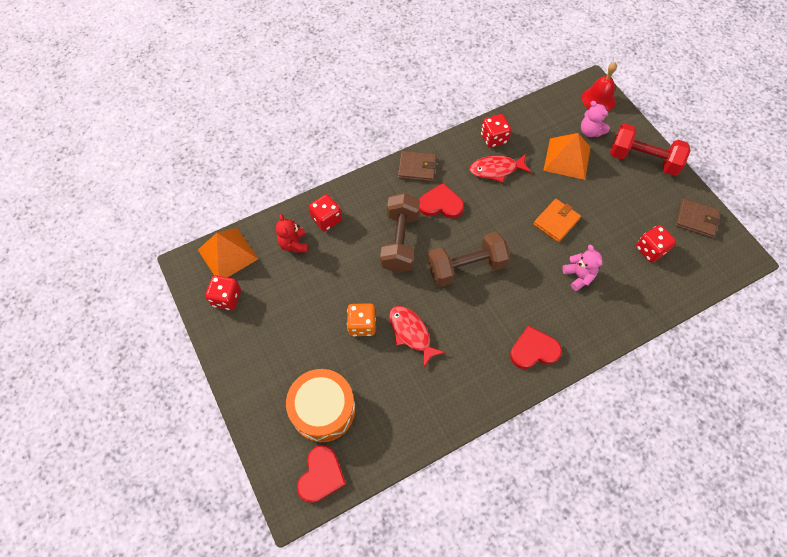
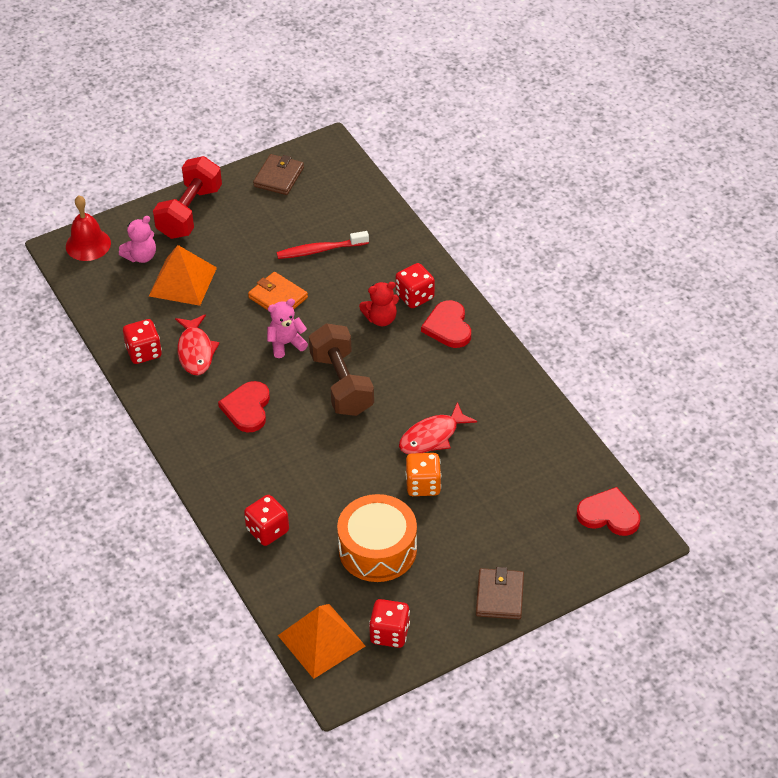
camera: 90 degrees left, 15 degrees down
red teddy bear [276,214,308,253] -> red teddy bear moved to [359,282,399,326]
orange drum [286,369,355,442] -> orange drum moved to [337,494,417,582]
brown dumbbell [380,193,420,273] -> none
brown wallet [398,151,437,182] -> brown wallet moved to [476,567,524,619]
pink teddy bear [562,245,602,291] -> pink teddy bear moved to [267,299,308,358]
red dice [636,225,676,262] -> red dice moved to [395,263,435,308]
none -> red toothbrush [277,231,369,259]

